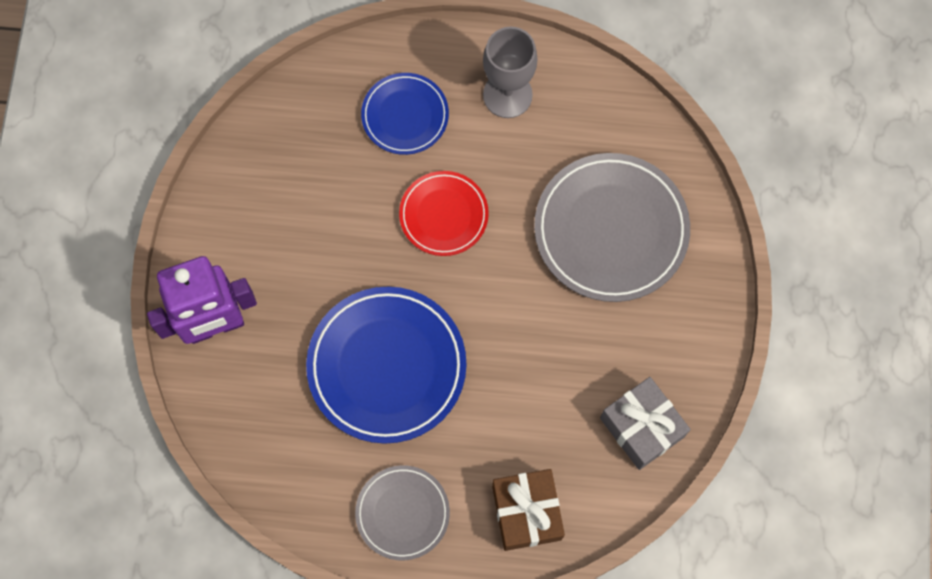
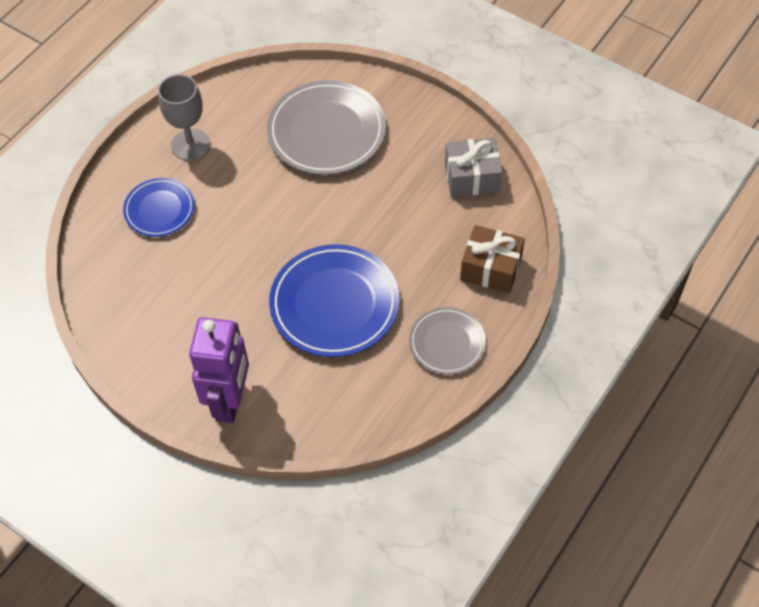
camera: 60 degrees left, 15 degrees down
red plate [399,171,489,256] -> none

